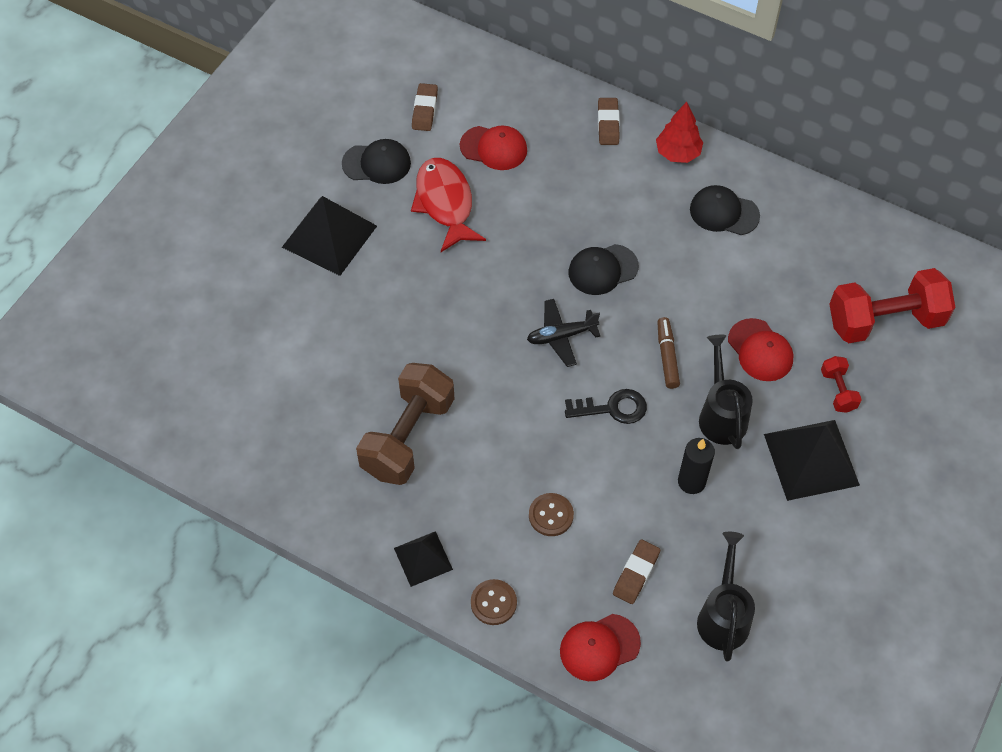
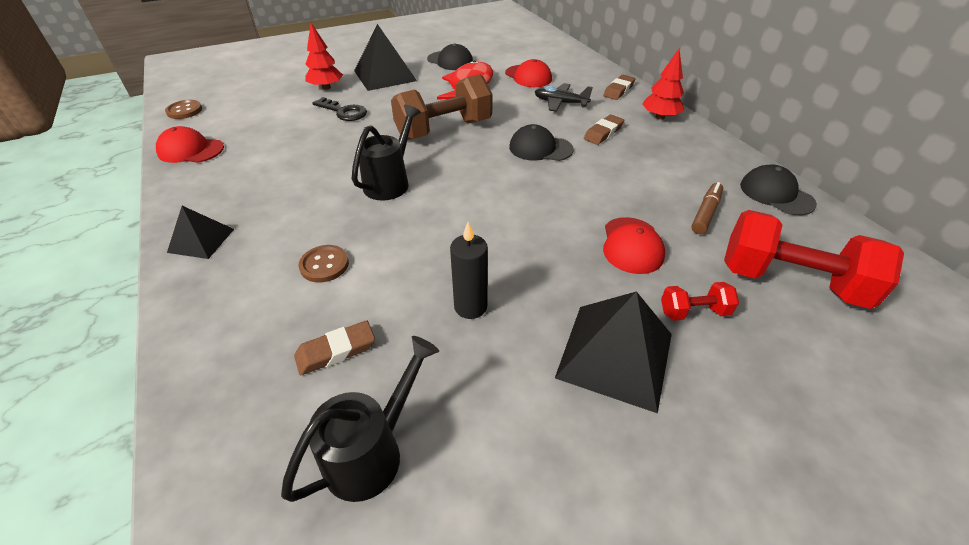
camera: 35 degrees right, 15 degrees down
brown dumbbell [356,363,454,485] -> brown dumbbell moved to [391,74,493,140]
brown eraser [412,83,438,131] -> brown eraser moved to [584,114,624,145]
brown button [471,579,517,625] -> brown button moved to [165,100,202,119]
black plane [527,299,600,367] -> black plane moved to [535,83,593,112]
red cap [560,614,641,681] -> red cap moved to [156,126,224,163]
black key [565,389,647,424] -> black key moved to [313,97,367,121]
brown marker [657,317,680,389] -> brown marker moved to [691,182,723,234]
black cap [690,185,760,235] -> black cap moved to [740,165,817,215]
black watering can [699,335,753,449] -> black watering can moved to [352,104,421,201]
red dumbbell [821,356,862,413] -> red dumbbell turned 60 degrees clockwise [661,282,739,321]
none -> red tree [305,23,343,90]

